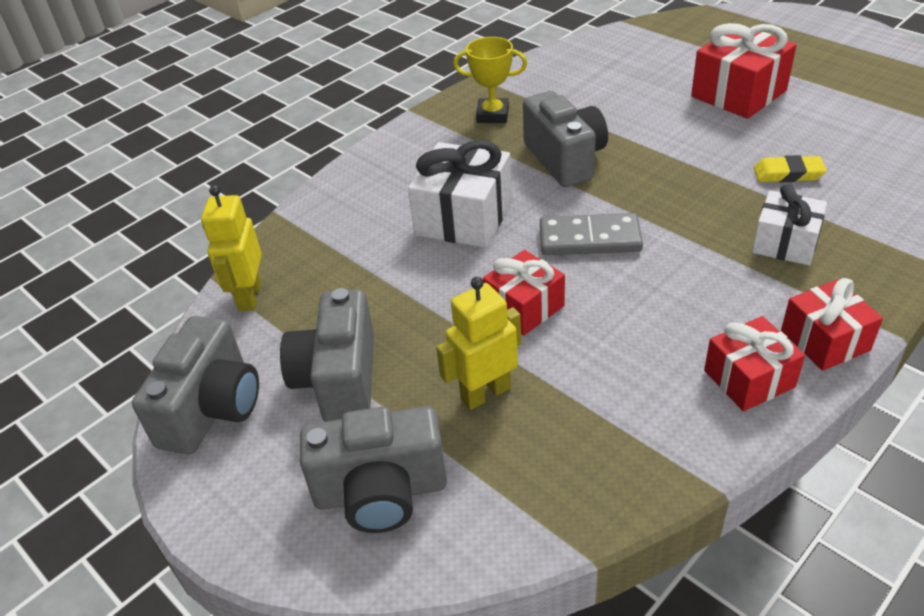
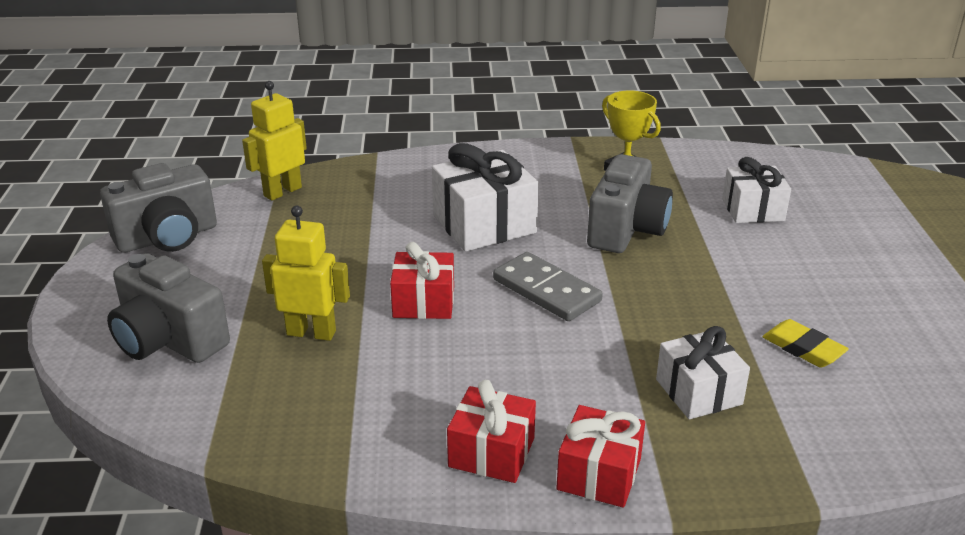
camera: 40 degrees right, 10 degrees down
grey camera [280,288,374,422] -> none
red gift [691,23,797,119] -> none
none -> white gift [722,157,791,223]

